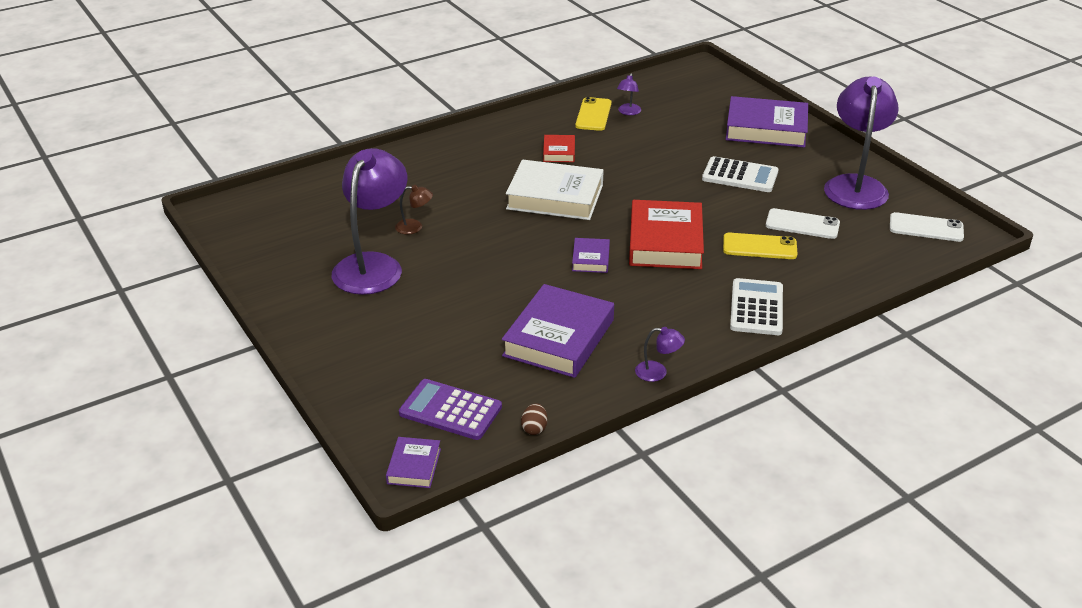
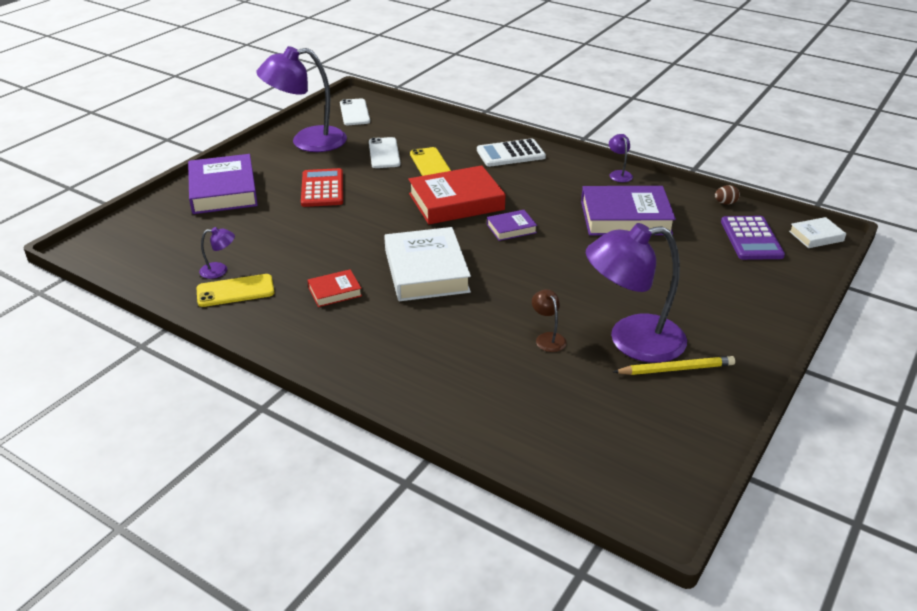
camera: 115 degrees left, 0 degrees up
purple book [386,437,441,488] -> white book [789,217,846,248]
white calculator [702,156,779,192] -> red calculator [301,168,343,207]
none -> yellow pencil [613,356,735,375]

